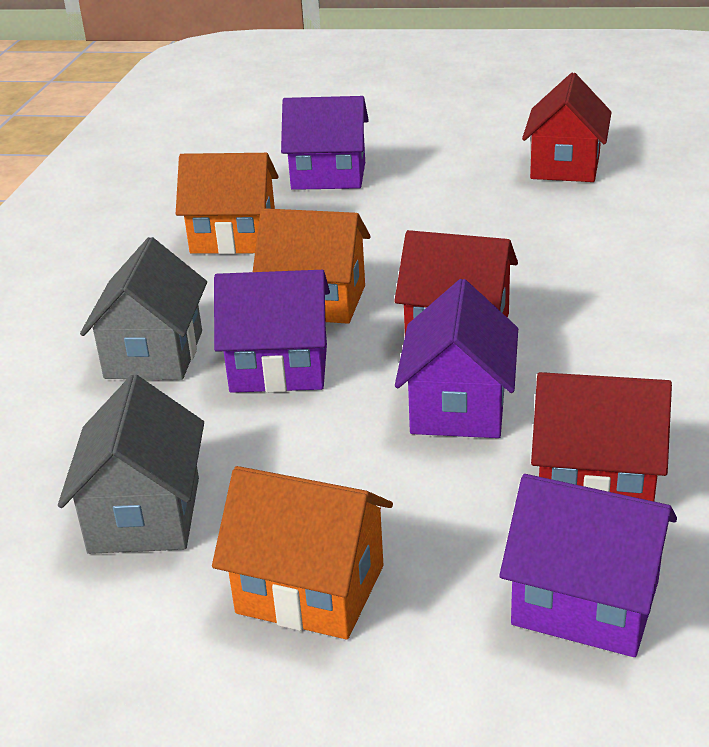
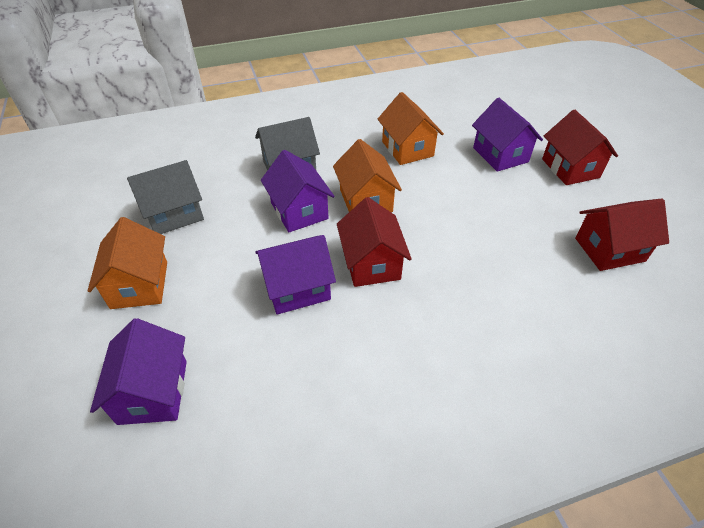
camera: 60 degrees right, 15 degrees up
red house [531,372,672,501] -> red house moved to [542,109,618,185]

